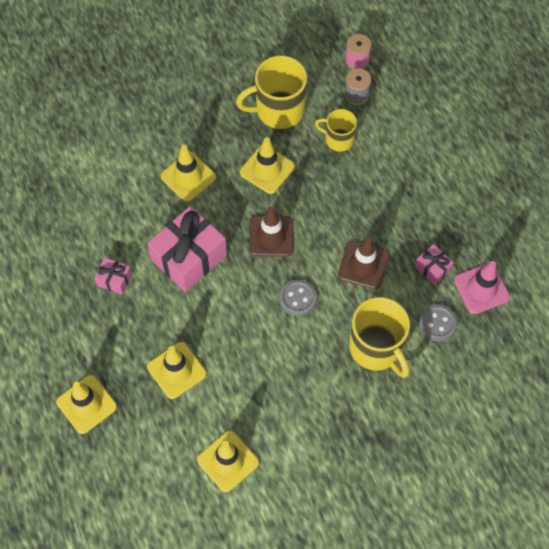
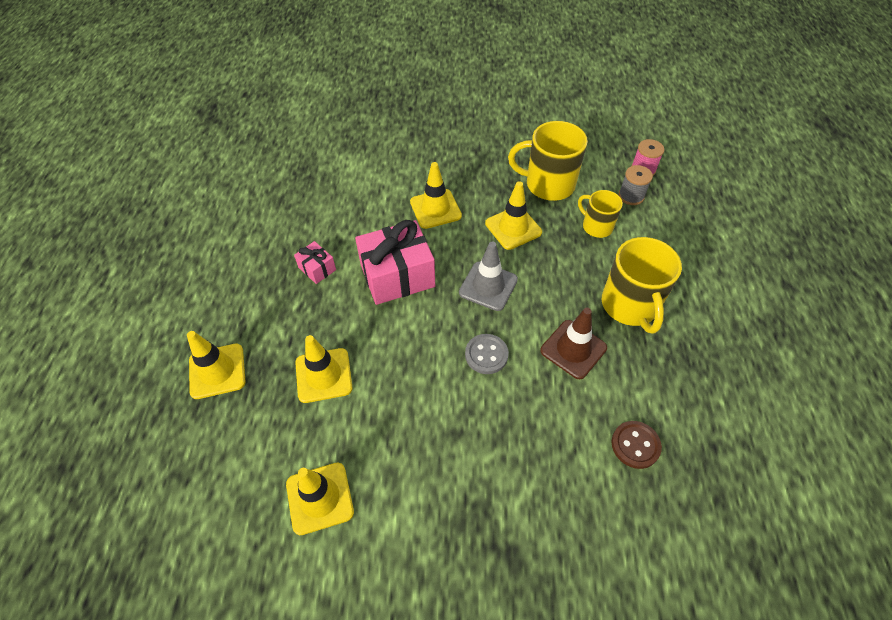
camera: 25 degrees right, 10 degrees down
brown traffic cone [249,206,294,257] -> grey traffic cone [459,242,518,311]
yellow mug [349,297,410,378] -> yellow mug moved to [602,237,682,334]
pink gift [415,244,454,285] -> none
grey button [419,304,457,341] -> brown button [612,421,662,469]
pink traffic cone [454,261,510,314] -> none

